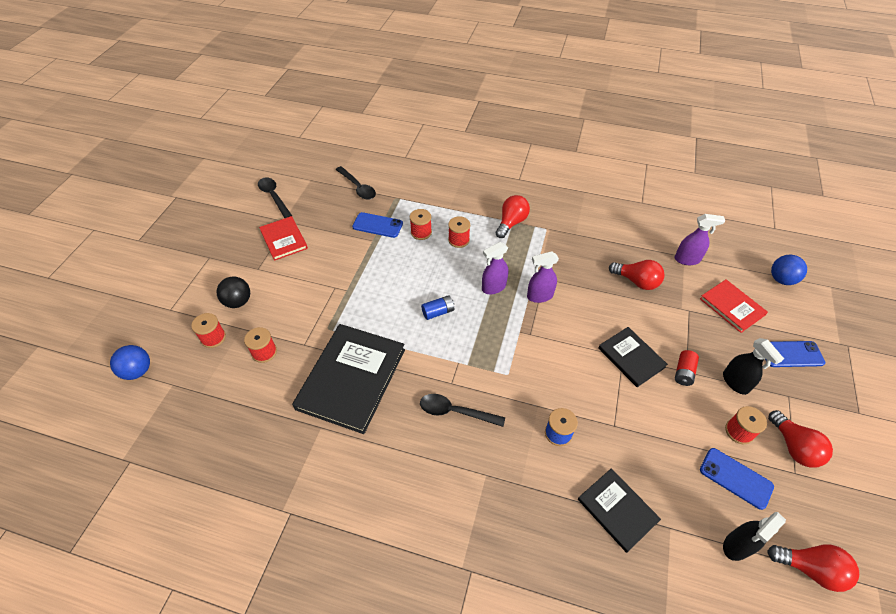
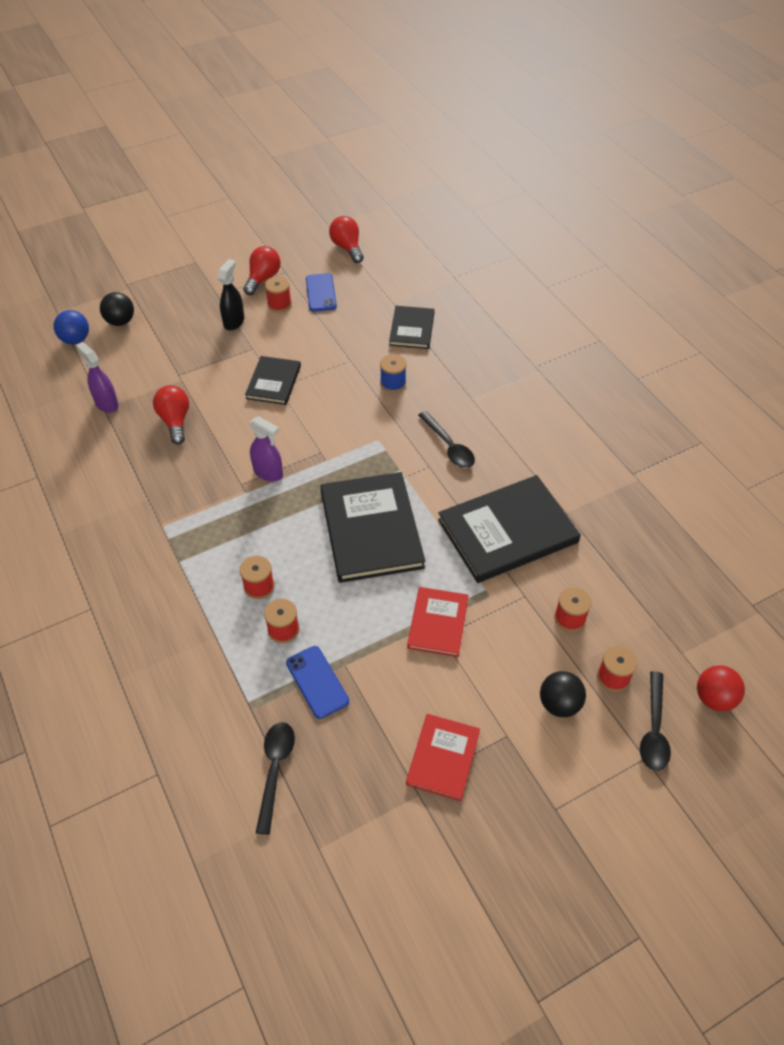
camera: 135 degrees left, 0 degrees up
blue ball [110,345,150,380] -> red ball [697,665,745,711]
black spoon [258,177,292,218] -> black spoon moved to [640,671,671,771]
blue battery [421,295,454,320] -> black book [320,472,425,583]
purple spray bottle [482,242,508,294] -> none
red light bulb [496,195,530,238] -> none
red battery [675,350,699,386] -> none
red book [700,279,768,333] -> red book moved to [407,587,469,657]
black spray bottle [723,512,786,561] -> none
blue phone [765,341,825,367] -> none
none -> black ball [100,292,134,326]

